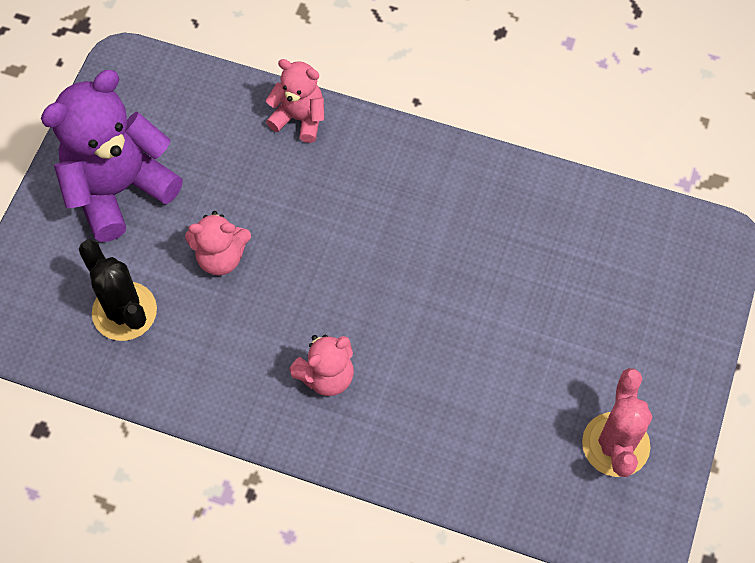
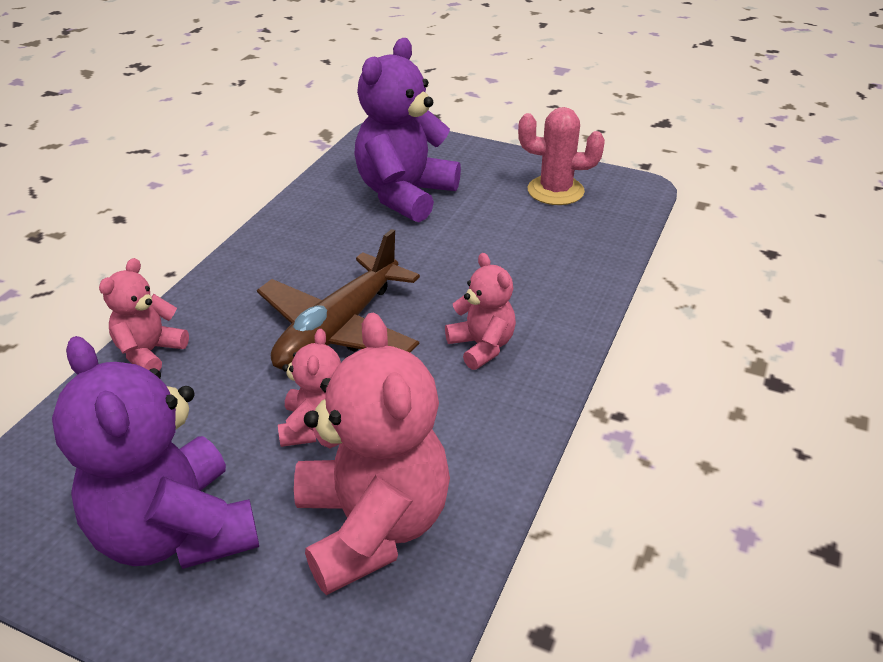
camera: 85 degrees left, 25 degrees down
black cactus [79,240,157,341] -> pink teddy bear [294,313,450,595]
none -> brown plane [257,229,420,370]
none -> purple teddy bear [354,38,461,222]

